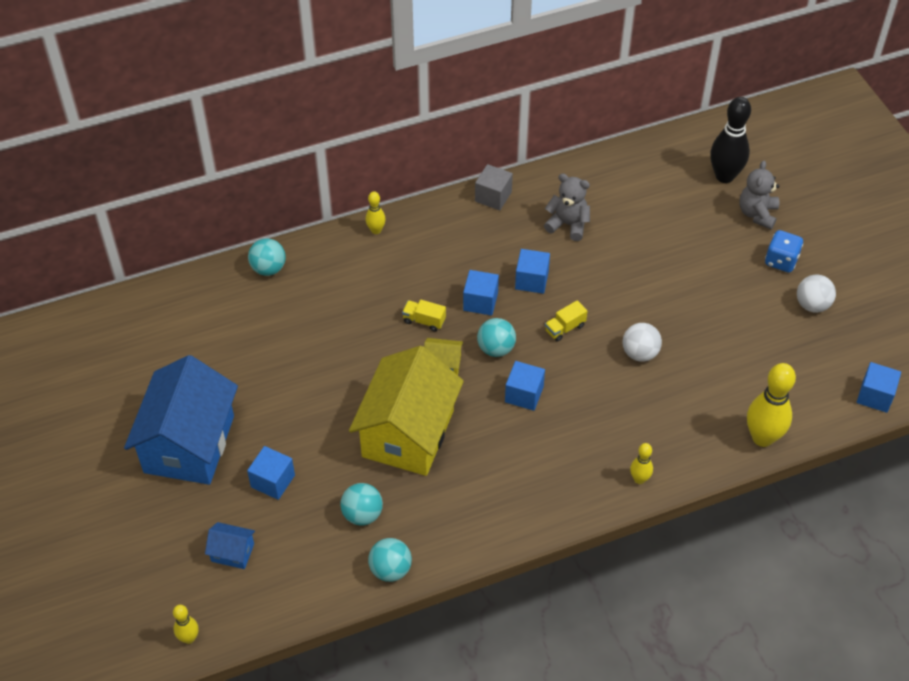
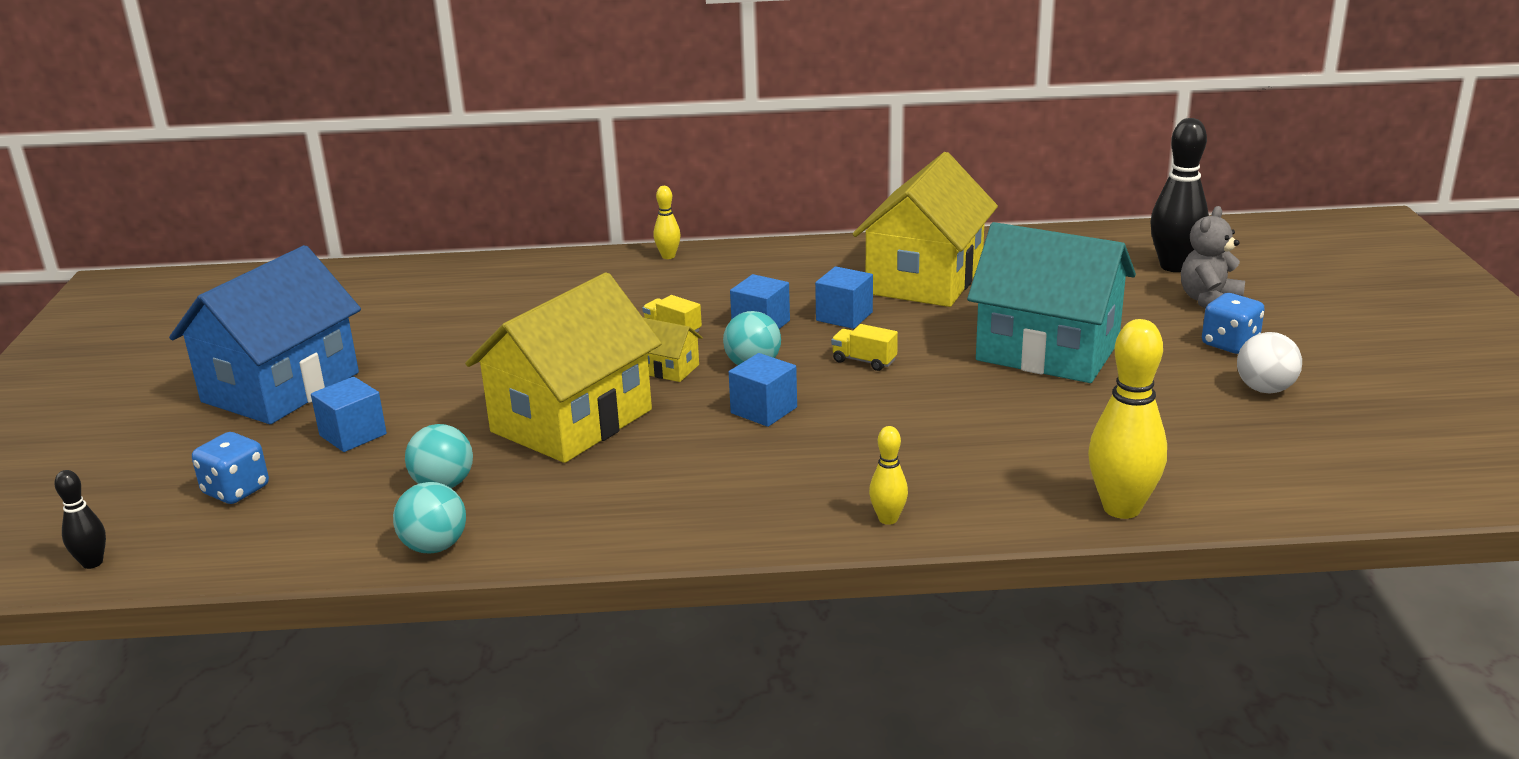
camera: 20 degrees right, 25 degrees down
yellow bowling pin [173,605,199,644] -> black bowling pin [54,470,106,569]
blue house [205,522,255,569] -> blue dice [192,432,269,504]
turquoise ball [248,238,286,276] -> none
grey cube [475,164,513,211] -> none
grey teddy bear [544,174,590,241] -> yellow house [853,152,998,307]
yellow truck [545,300,587,342] -> yellow truck turned 45 degrees clockwise [831,324,898,371]
white ball [623,323,662,362] -> none
blue cube [857,362,901,413] -> none
none -> turquoise house [967,222,1136,383]

